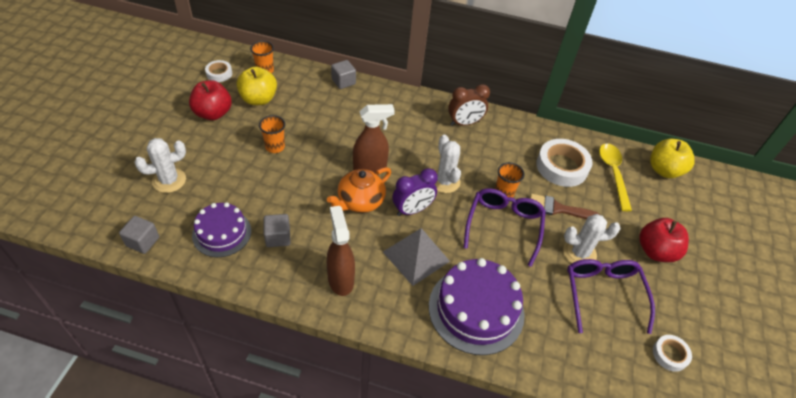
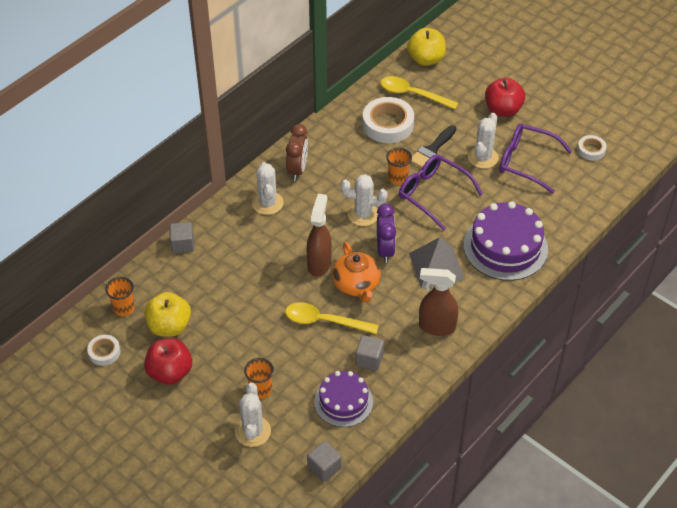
camera: 60 degrees left, 0 degrees up
orange cup [259,115,285,153] -> orange cup moved to [244,358,274,399]
brown brush [530,194,600,219] -> black brush [411,125,456,168]
none -> white cactus [252,162,283,215]
none -> yellow spoon [285,302,379,334]

